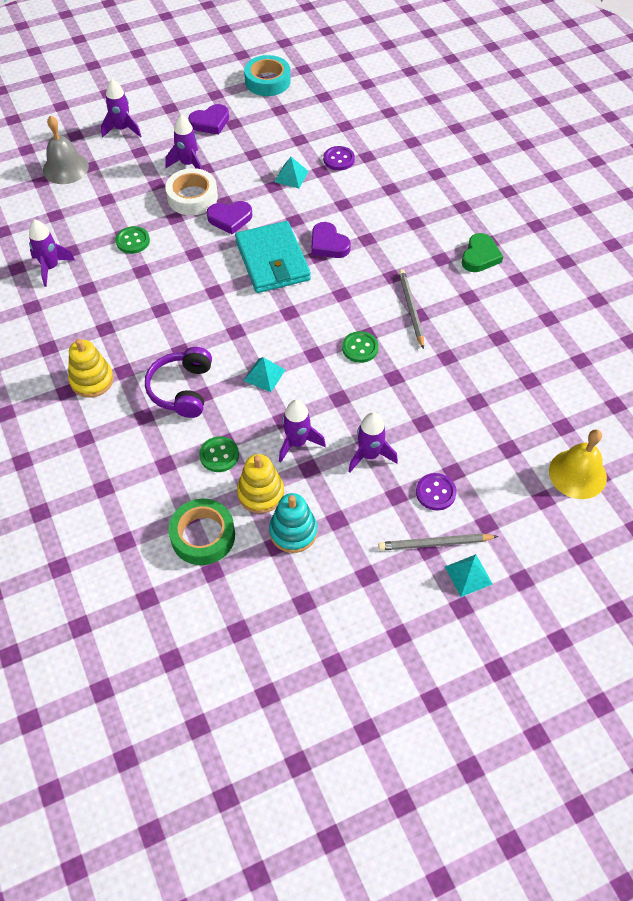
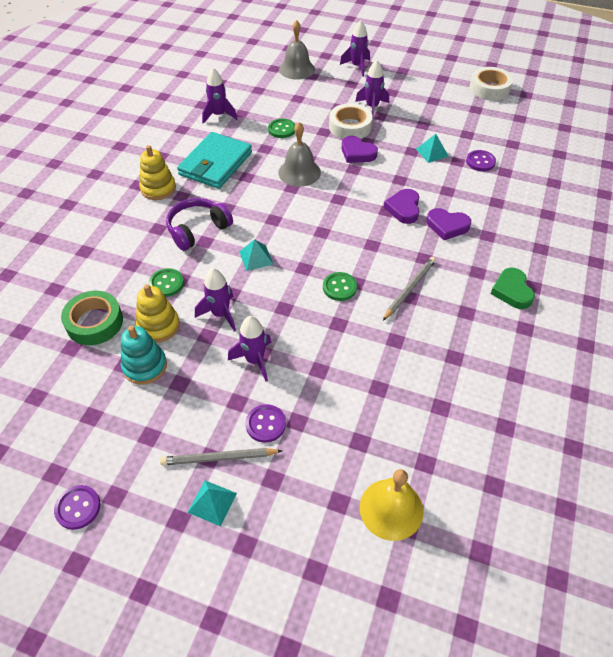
camera: 45 degrees right, 5 degrees down
purple heart [188,104,229,134] -> purple heart moved to [427,208,471,240]
turquoise wallet [235,221,311,293] -> turquoise wallet moved to [177,132,252,189]
turquoise tape [244,55,291,96] -> white tape [469,67,513,101]
grey pencil [378,534,498,551] -> grey pencil turned 45 degrees counterclockwise [160,448,282,465]
green heart [462,233,503,272] -> green heart turned 105 degrees clockwise [491,268,535,309]
none -> purple button [54,485,101,530]
none -> grey bell [278,122,321,187]

